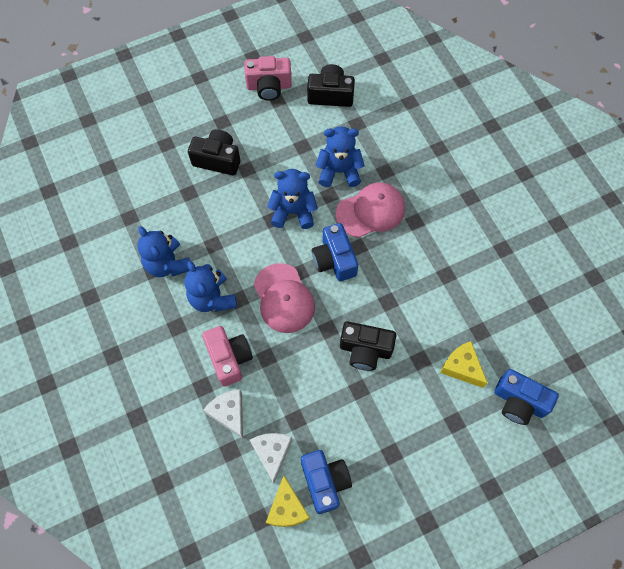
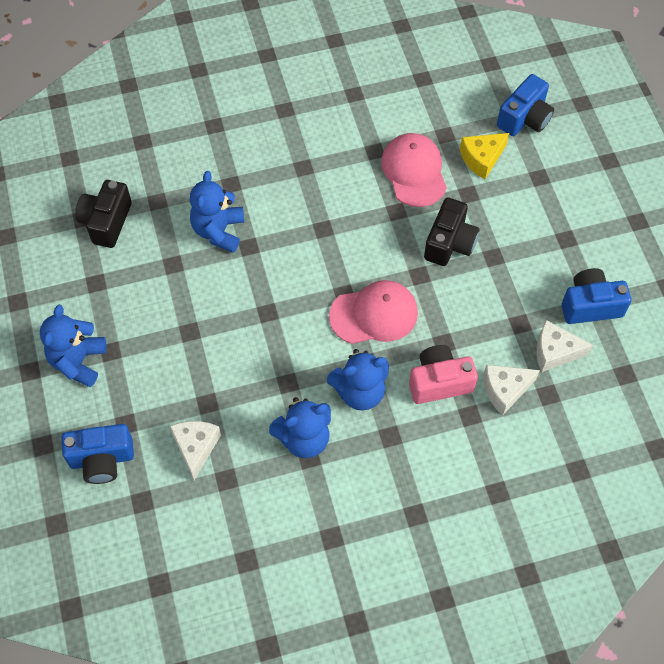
camera: 80 degrees left, 5 degrees down
black camera [188,129,240,176] -> none
pink camera [244,56,292,101] -> none
yellow cheese [266,476,310,527] -> none
blue teddy bear [267,169,318,229] -> blue teddy bear moved to [40,305,107,387]
blue camera [312,223,358,281] -> blue camera moved to [61,424,134,484]
pink cap [336,182,405,238] -> pink cap moved to [381,133,447,207]
none -> white cheese [170,421,221,480]

